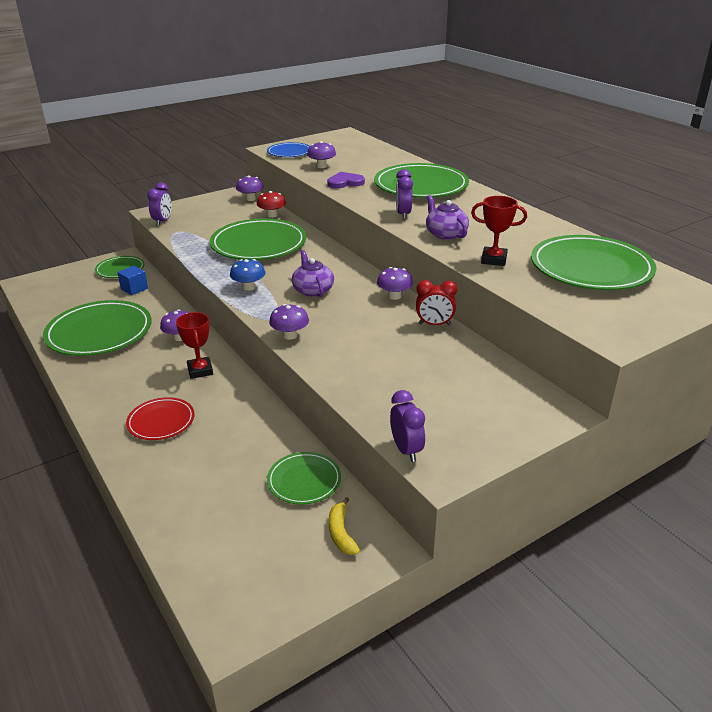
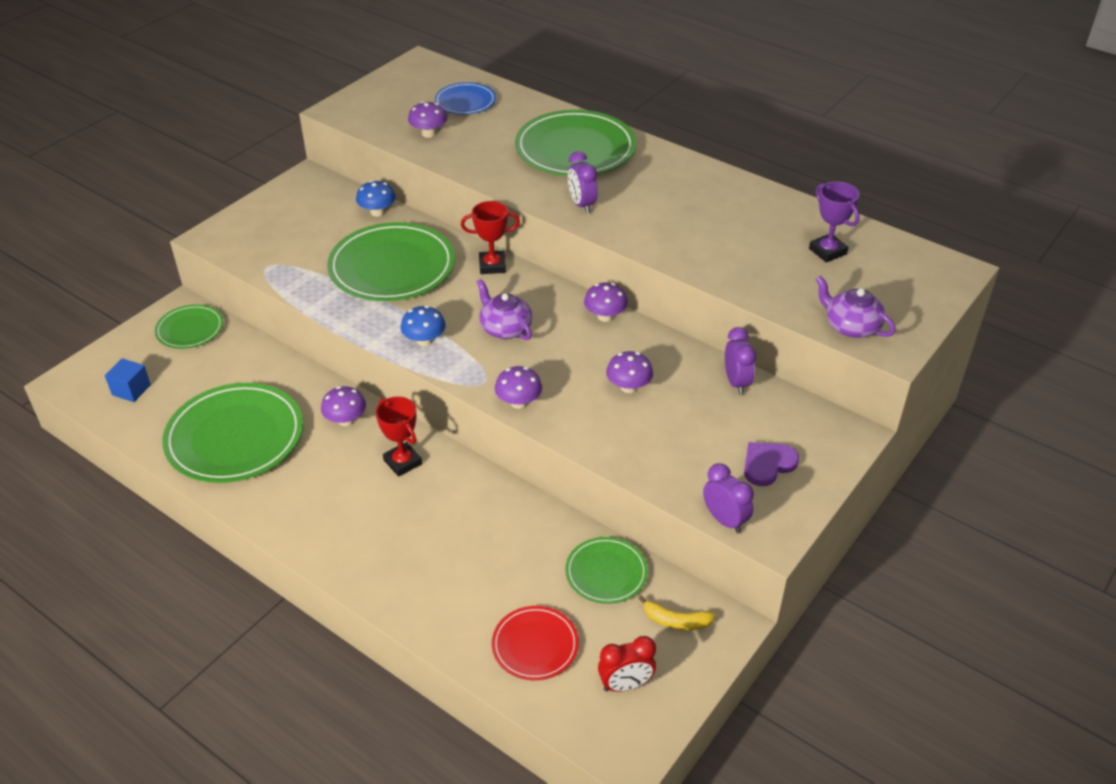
camera: 20 degrees left, 10 degrees up
blue cube [117,266,148,295] -> blue cube moved to [105,358,151,402]
red plate [126,397,195,440] -> red plate moved to [492,606,579,680]
purple clock [147,182,171,226] -> purple clock moved to [725,327,756,395]
purple mushroom [236,176,264,201] -> purple mushroom moved to [606,351,653,393]
red mushroom [257,191,286,218] -> blue mushroom [356,181,396,217]
blue plate [267,142,310,157] -> blue plate moved to [434,82,496,115]
purple heart [327,172,365,188] -> purple heart moved to [744,442,799,486]
yellow banana [329,497,360,555] -> yellow banana turned 45 degrees counterclockwise [638,595,715,630]
red clock [416,280,457,325] -> red clock moved to [598,636,656,692]
purple teapot [426,195,469,240] -> purple teapot moved to [815,276,896,338]
red trophy [471,196,527,266] -> red trophy moved to [461,201,520,274]
green plate [531,235,656,290] -> purple trophy [809,181,860,263]

